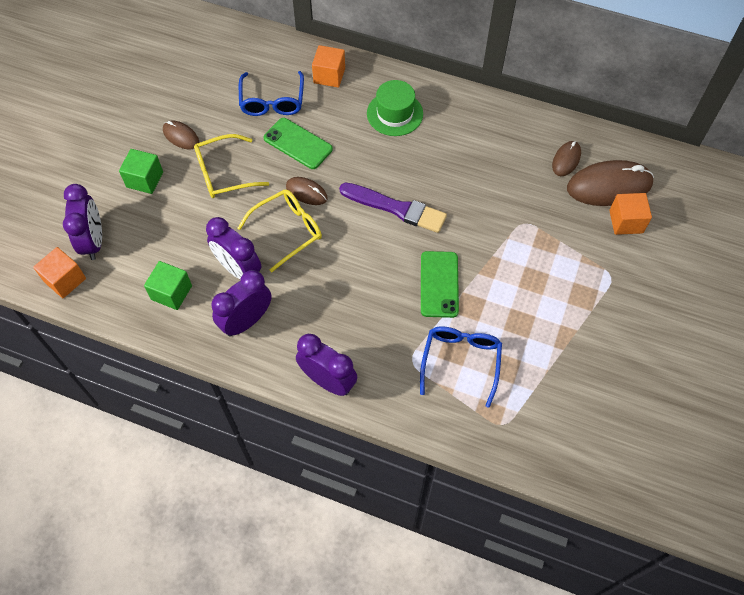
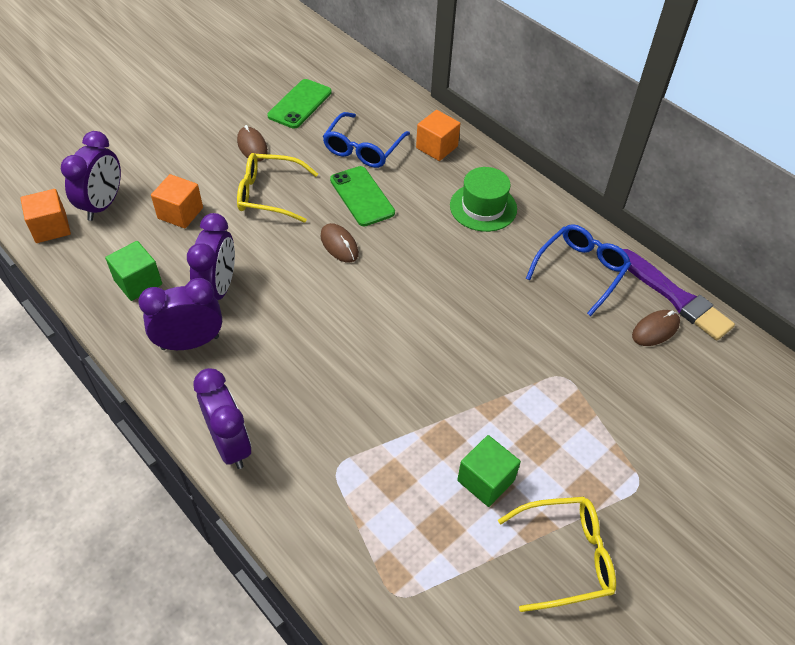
camera: 25 degrees right, 10 degrees down
green cube [119,149,163,194] -> green cube moved to [457,435,521,507]
purple clock [206,217,261,279] -> purple clock turned 150 degrees counterclockwise [187,213,235,300]
yellow glasses [238,190,322,272] -> yellow glasses moved to [498,497,616,612]
purple brush [339,183,447,233] -> purple brush moved to [623,249,735,340]
blue glasses [420,327,502,408] -> blue glasses moved to [526,224,631,316]
green phone [421,251,459,318] -> green phone moved to [267,79,332,128]
brown mouse [567,160,654,206] -> none
orange cube [609,193,652,235] -> orange cube moved to [151,174,203,228]

